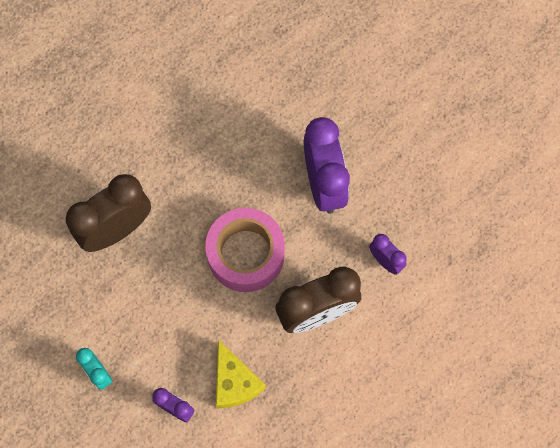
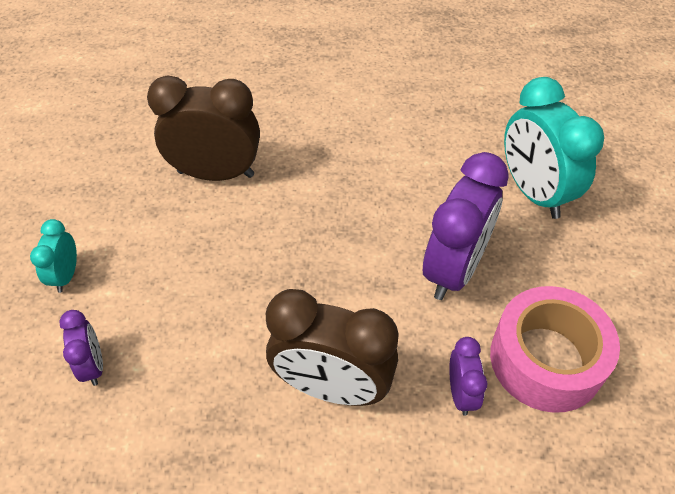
camera: 40 degrees right, 20 degrees down
pink tape [205,208,285,292] -> pink tape moved to [490,286,620,413]
yellow cheese [216,340,266,408] -> none
none -> turquoise clock [504,77,604,219]

